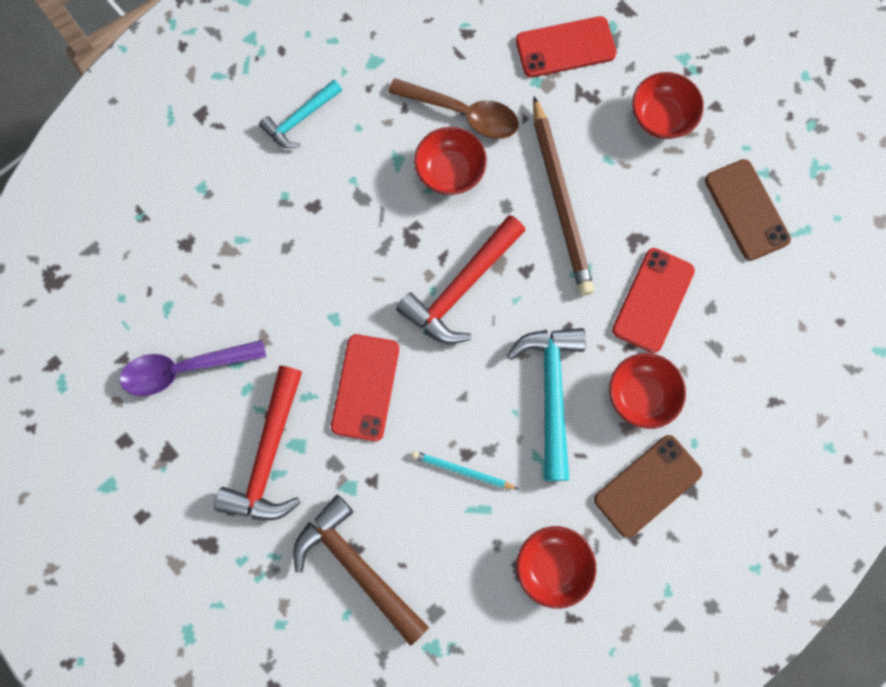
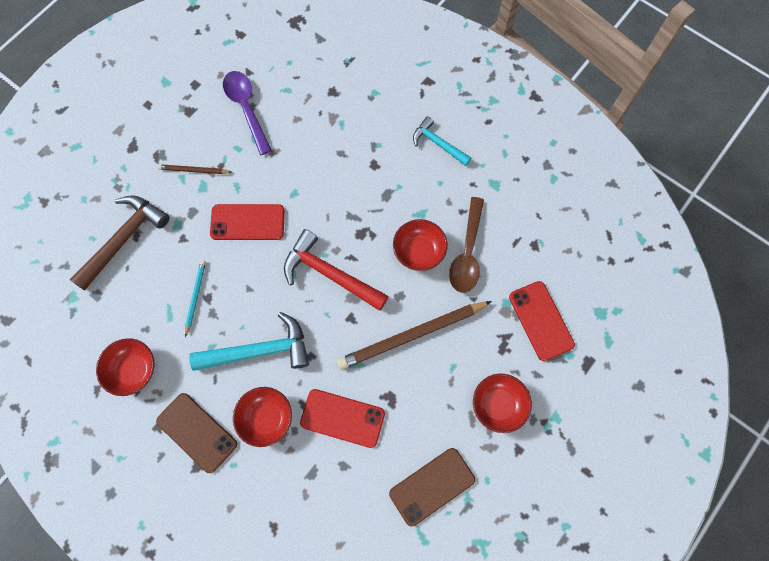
camera: 80 degrees right, 5 degrees down
red hammer [214,366,302,520] -> brown pencil [157,164,232,174]

